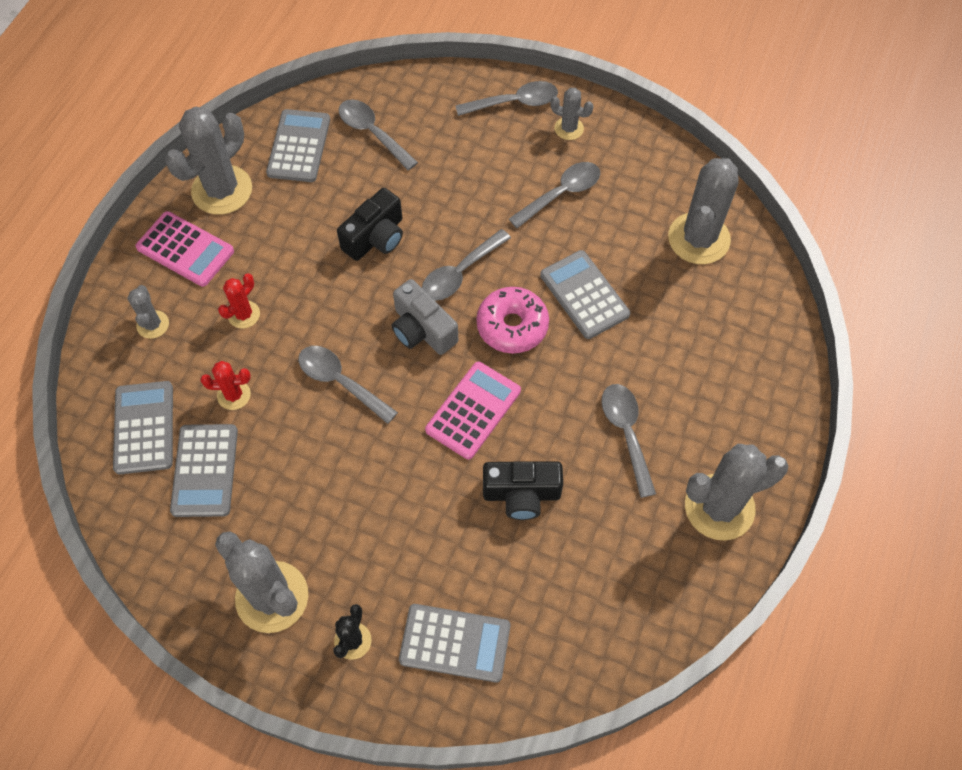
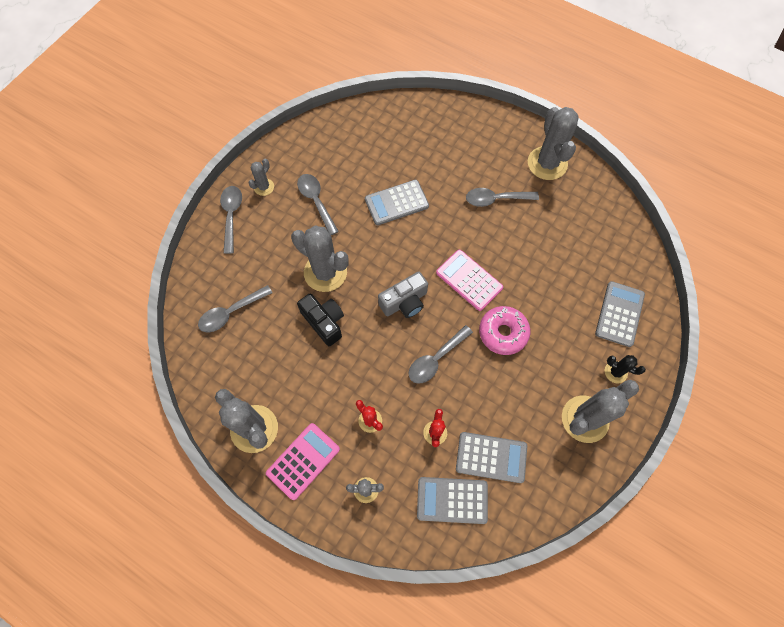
camera: 80 degrees left, 5 degrees up
grey calculator [266,109,330,182] -> none
grey spoon [422,229,511,301] -> none
pink donut [476,287,549,353] -> pink donut moved to [479,306,530,355]
black camera [483,461,563,520] -> none
grey cactus [668,158,739,264] -> grey cactus moved to [291,225,349,292]

